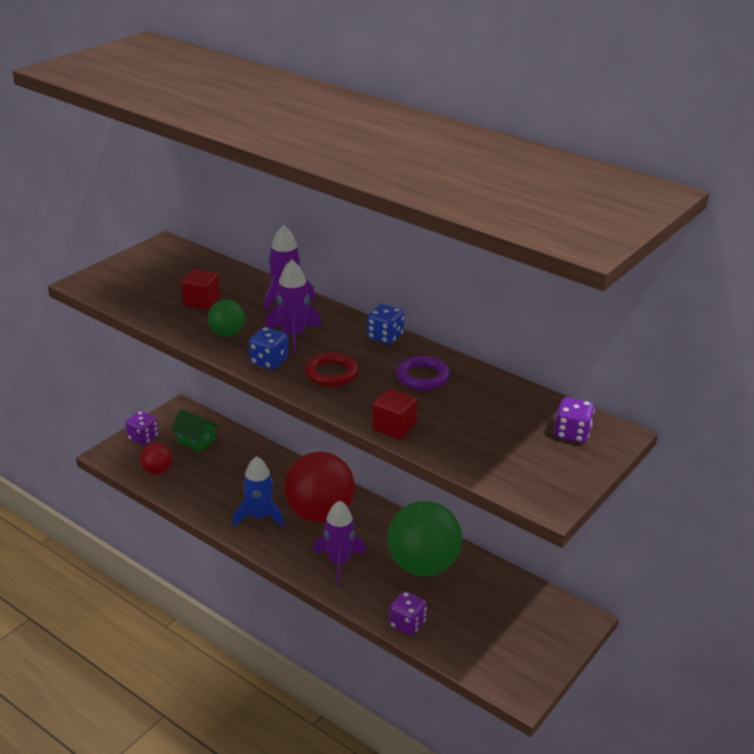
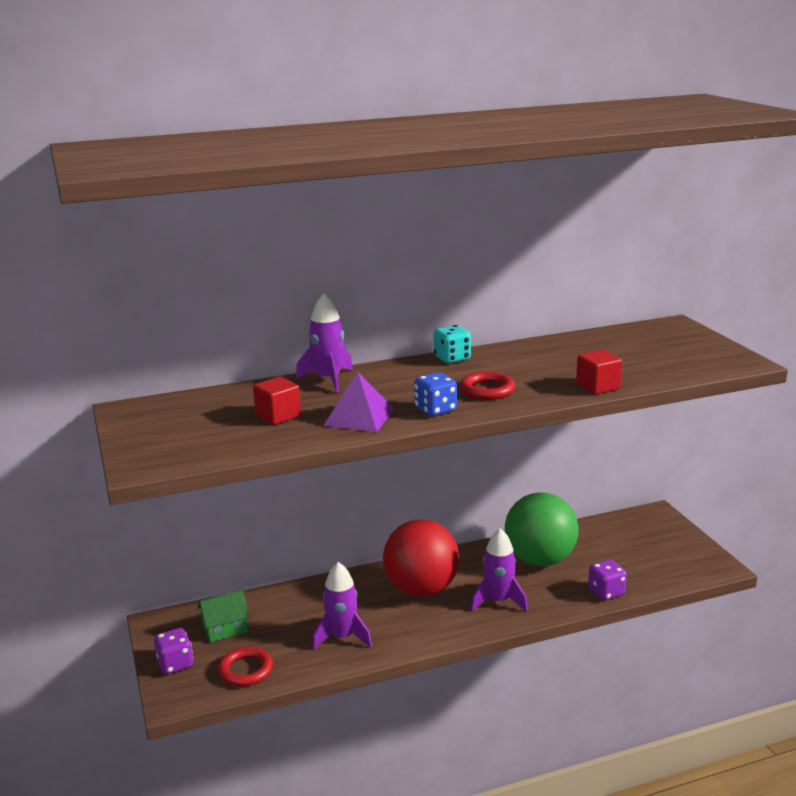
camera: 55 degrees left, 10 degrees down
red ball [140,443,172,475] -> red ring [218,647,273,687]
green ball [208,300,245,337] -> purple pyramid [324,371,394,432]
blue rocket [233,456,284,527] -> none
purple rocket [265,260,321,353] -> purple rocket moved to [312,562,372,650]
blue dice [367,304,404,345] -> turquoise dice [434,325,471,363]
purple ring [396,356,450,390] -> none
purple dice [554,397,595,443] -> none

